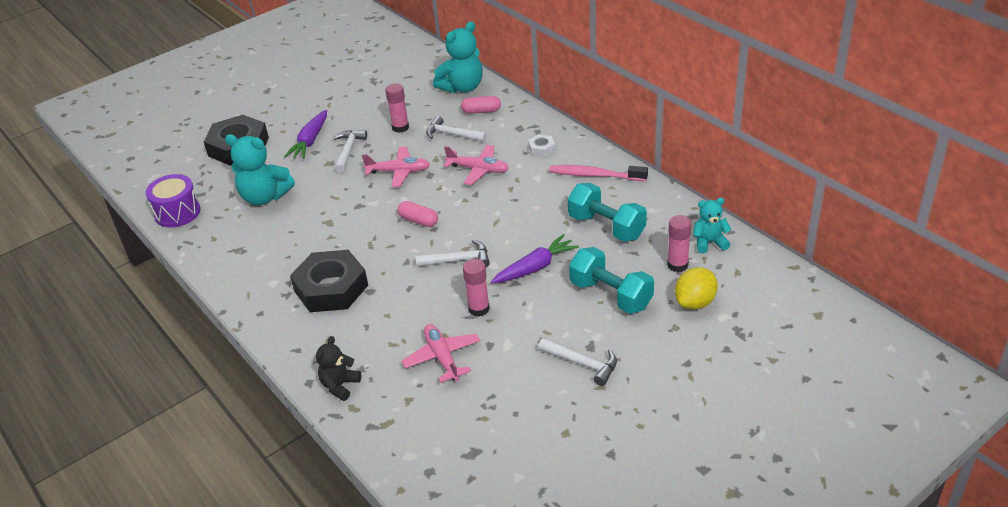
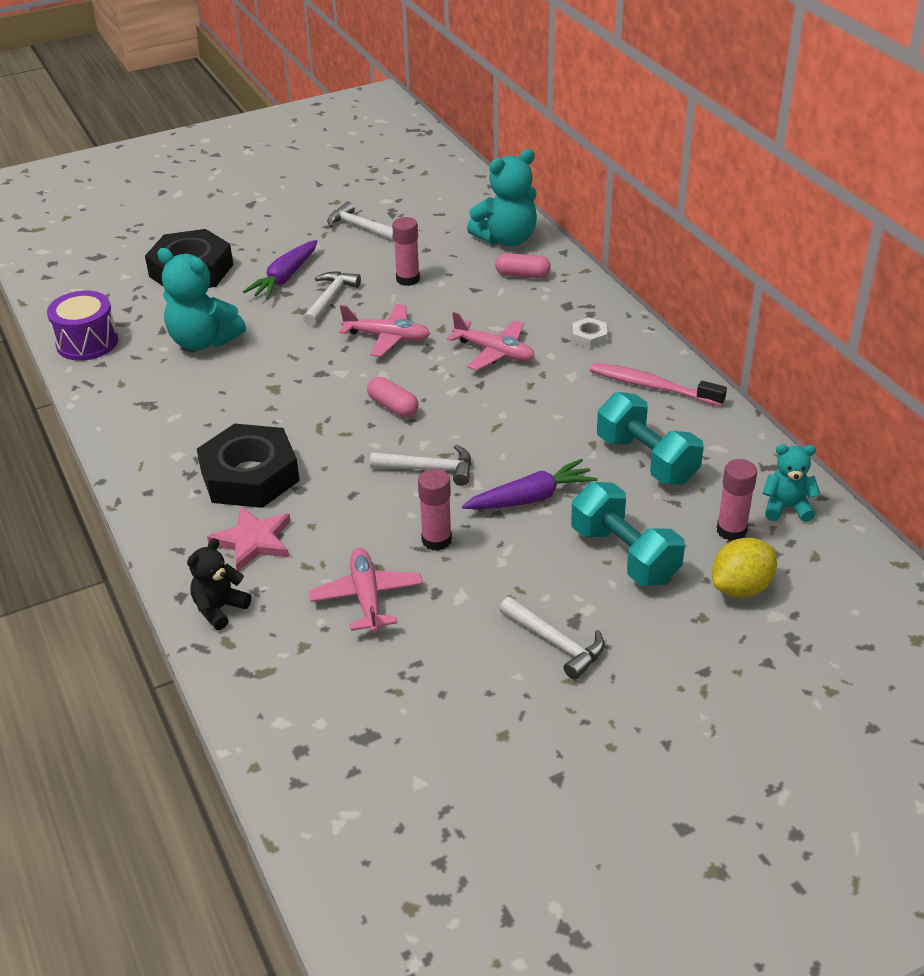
camera: 10 degrees right, 0 degrees up
white hammer [426,116,487,142] -> white hammer moved to [327,202,394,241]
none -> pink star [207,507,291,571]

